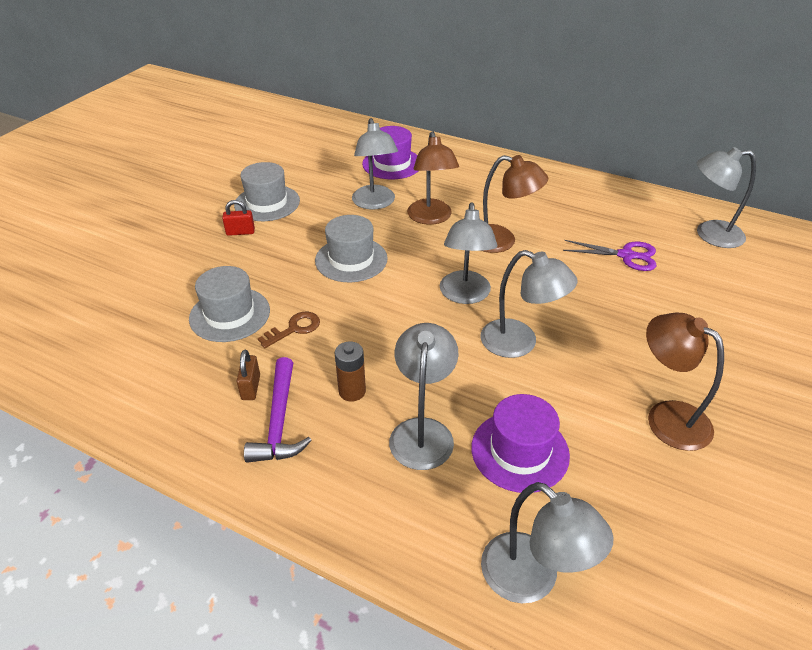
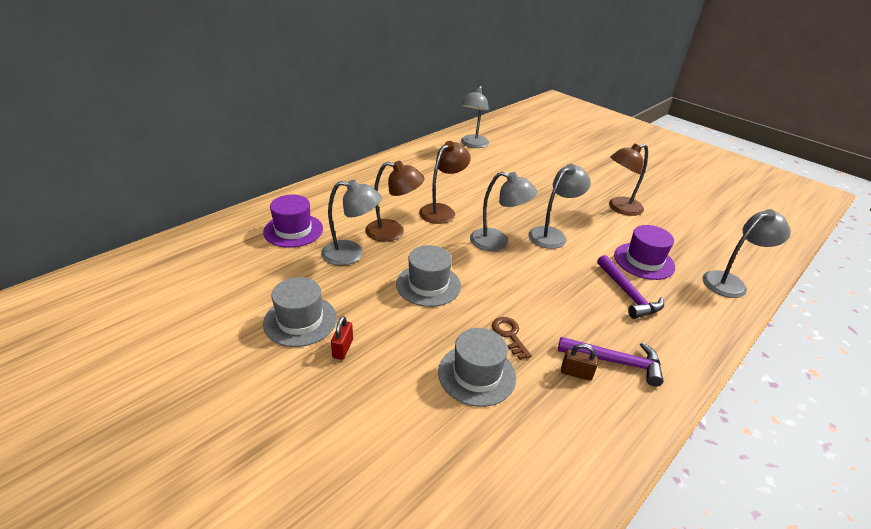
camera: 75 degrees left, 5 degrees down
brown battery [335,341,366,402] -> none
grey lamp [389,323,458,470] -> purple hammer [597,255,664,319]
purple scissors [563,240,656,271] -> none

